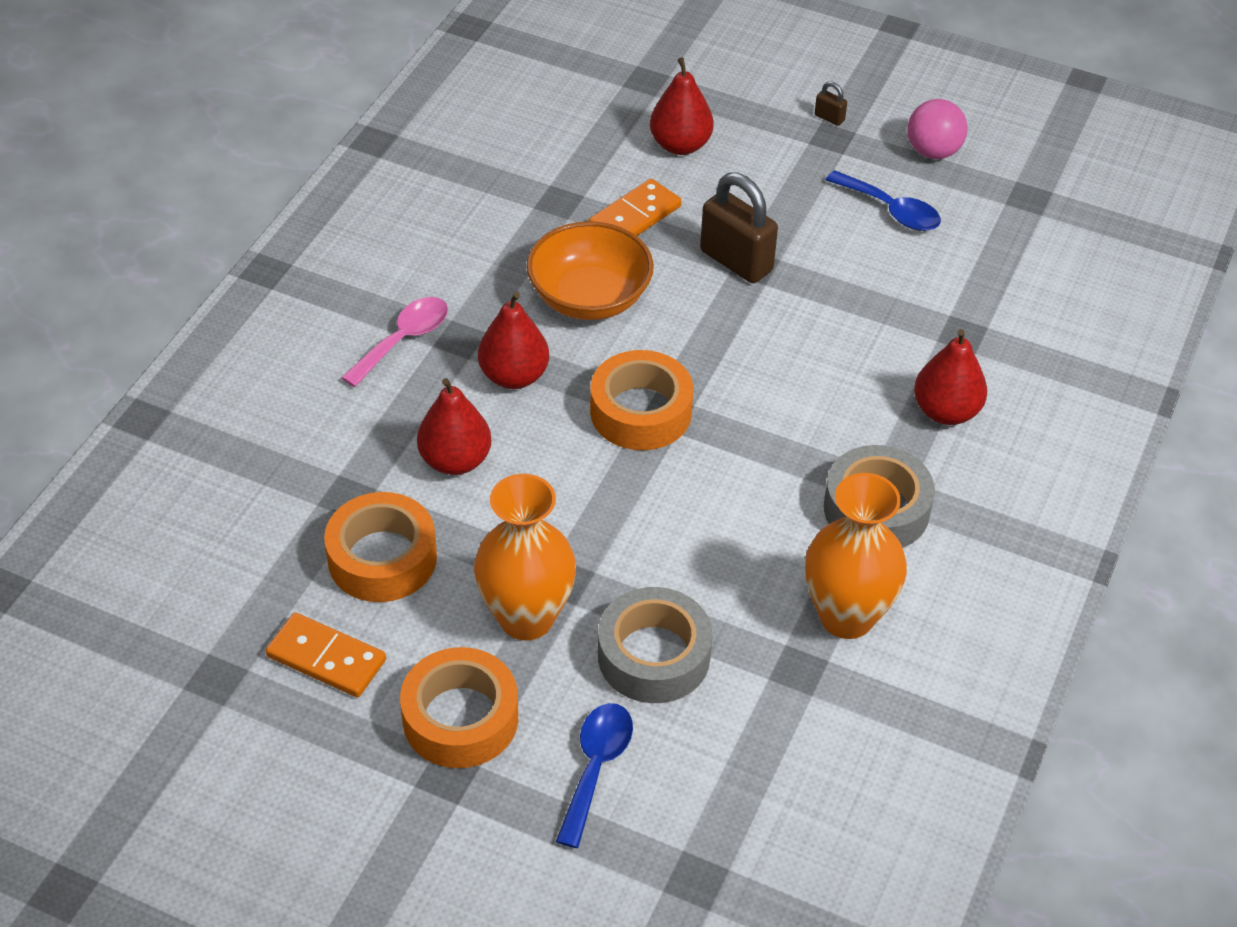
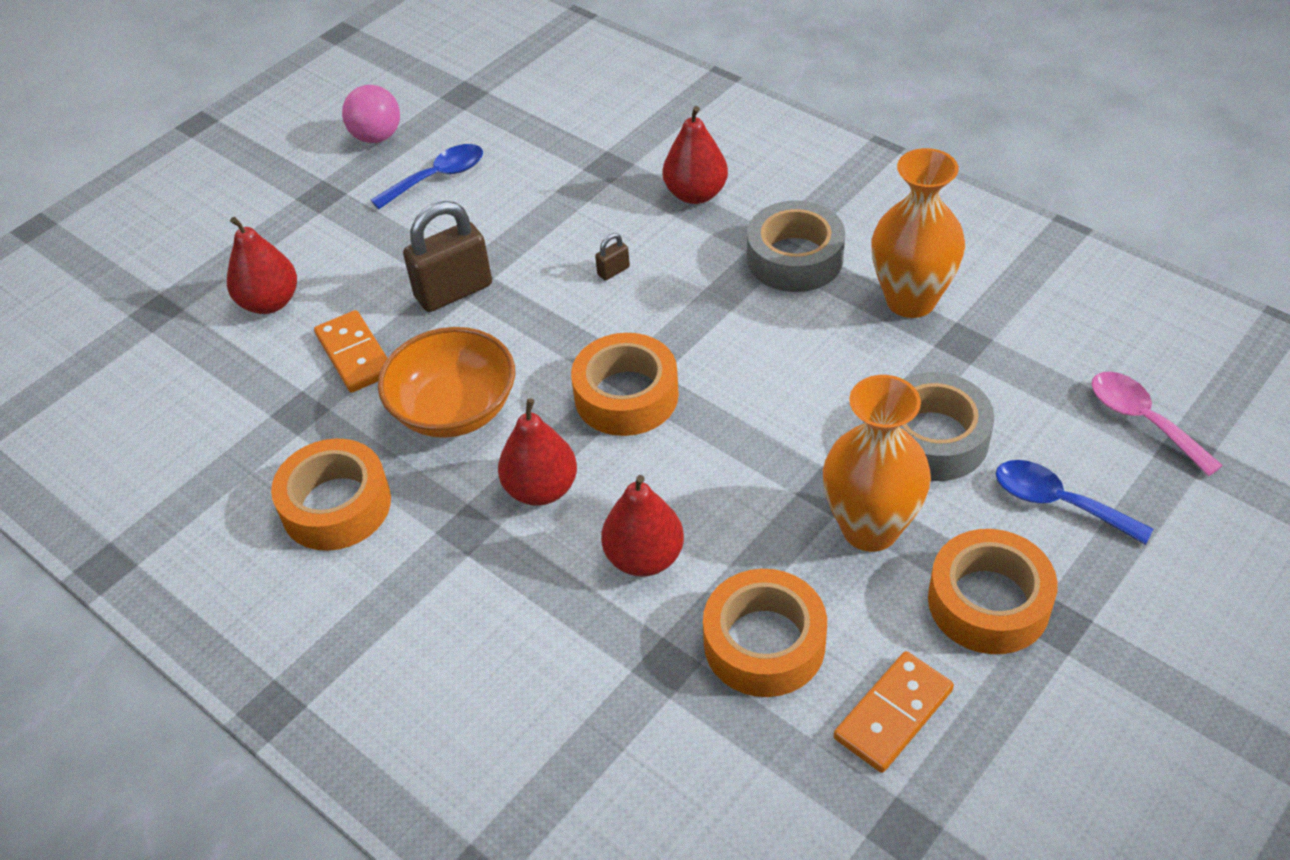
camera: 70 degrees left, 0 degrees up
pink spoon [341,297,448,387] -> pink spoon moved to [1091,372,1223,476]
brown padlock [815,81,847,126] -> brown padlock moved to [595,233,630,281]
none -> orange tape [271,438,391,551]

